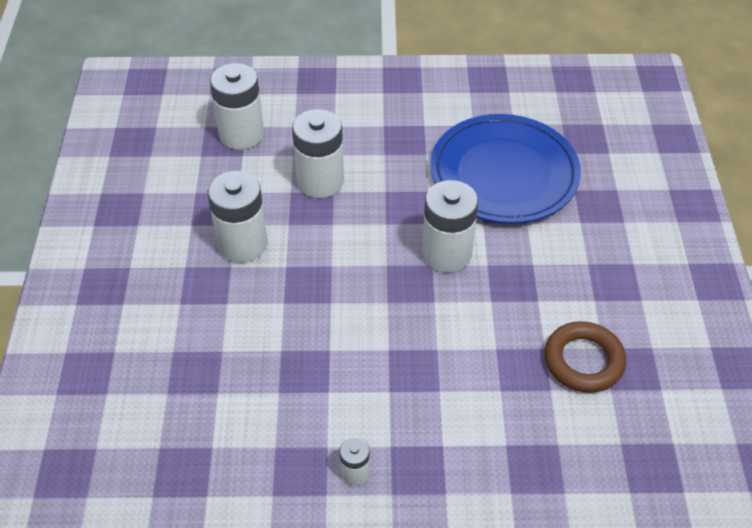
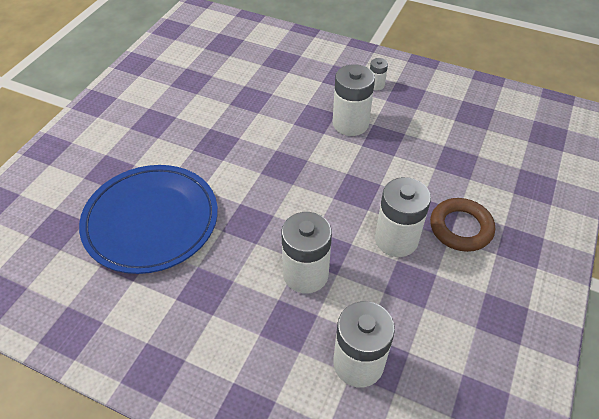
camera: 155 degrees left, 0 degrees up
white battery [422,180,478,272] -> white battery moved to [333,64,375,136]
brown ring [544,321,626,393] -> brown ring moved to [430,198,495,252]

